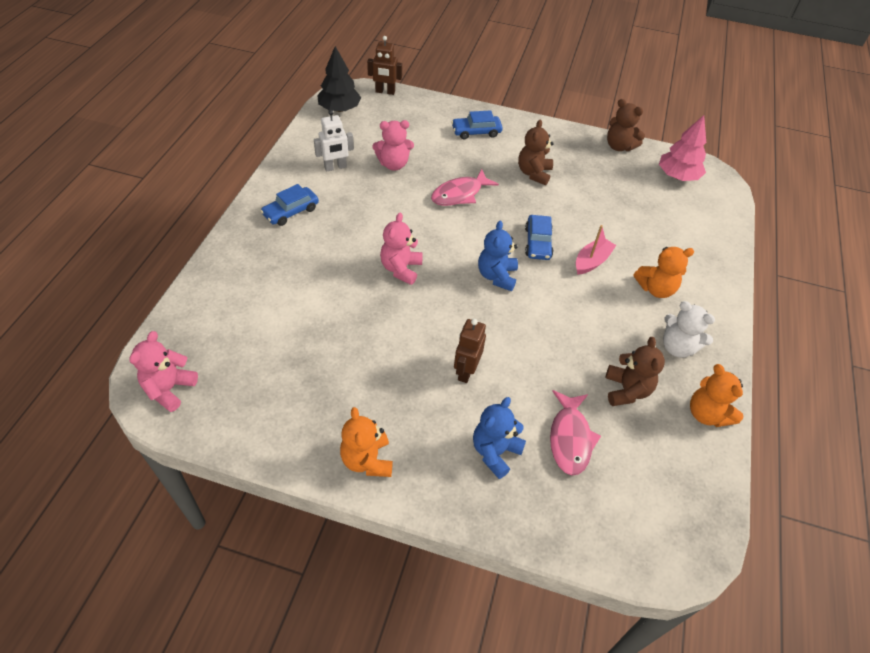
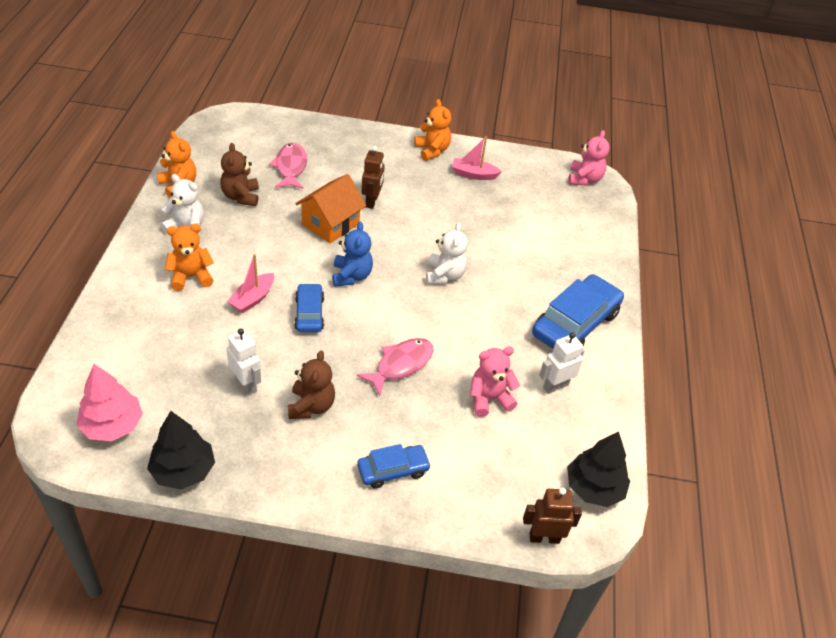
camera: 170 degrees right, 5 degrees down
blue car [261,184,319,226] -> blue car [532,274,624,349], size x1.80
pink teddy bear [380,213,423,285] -> white teddy bear [426,222,468,284]
blue teddy bear [473,397,526,479] -> none
brown teddy bear [607,99,645,151] -> black tree [147,411,215,490]
none -> white robot [227,329,261,395]
none -> orange house [295,174,366,244]
none -> pink boat [452,136,502,180]

